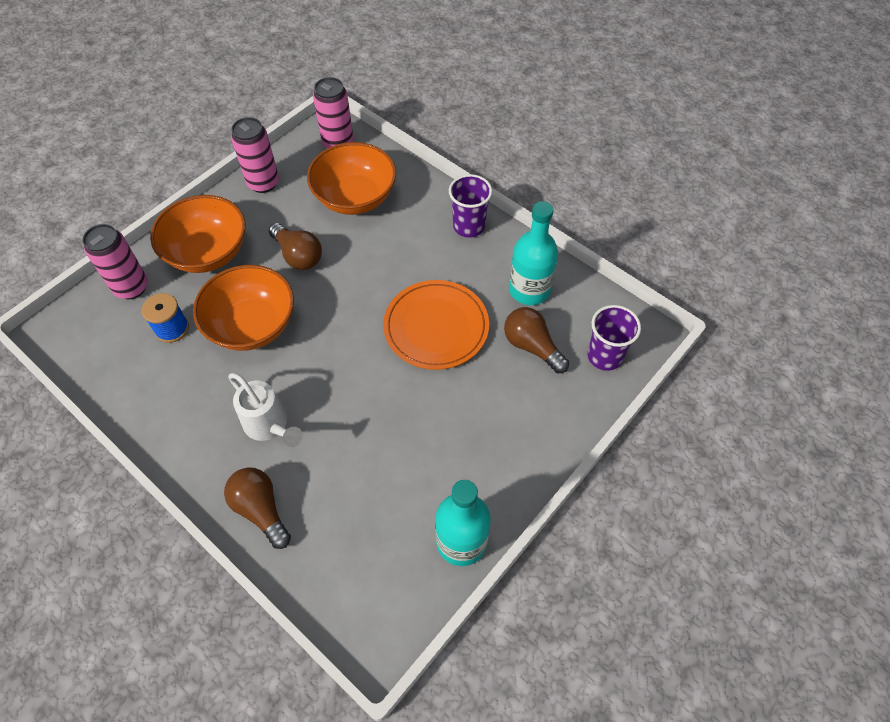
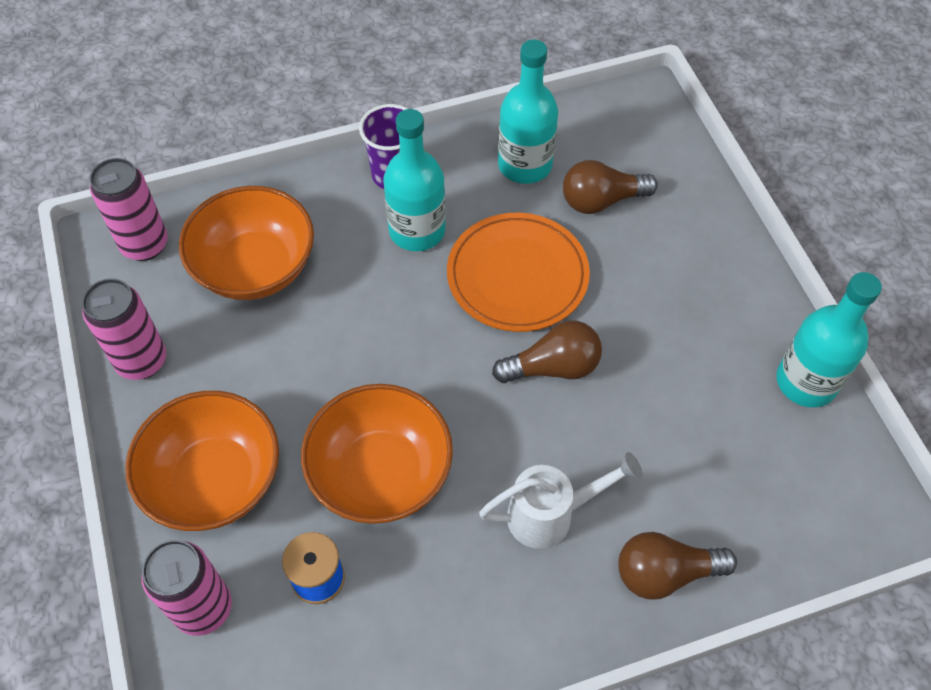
camera: 60 degrees left, 0 degrees up
brown light bulb [269,223,322,270] -> brown light bulb moved to [492,321,602,383]
purple cup [587,305,641,371] -> none
none -> turquoise bottle [383,109,446,251]

